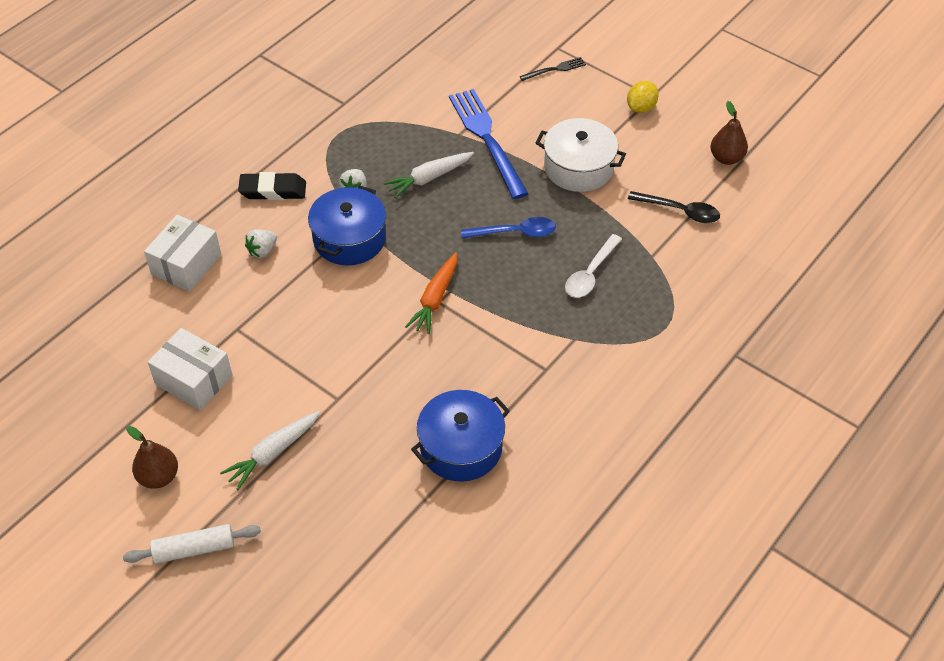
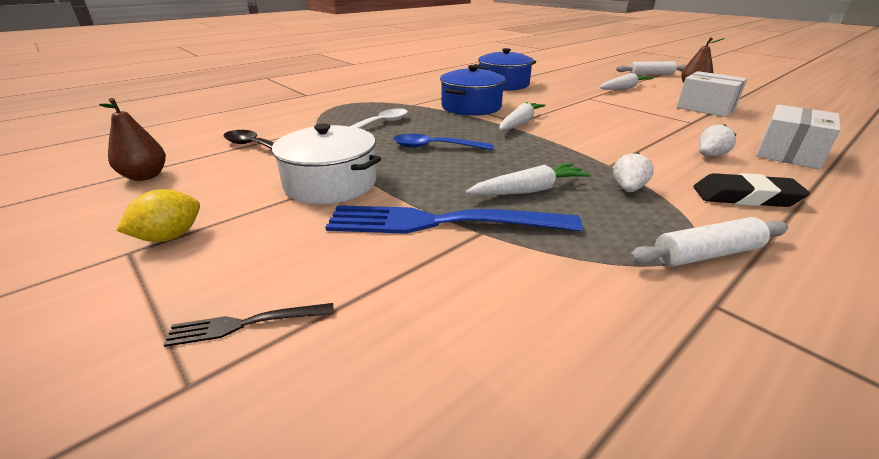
camera: 170 degrees left, 20 degrees down
blue pot [308,185,386,265] -> blue pot moved to [440,65,505,116]
orange carrot [405,252,457,334] -> white carrot [499,102,546,131]
blue fork [449,89,529,199] -> blue fork turned 105 degrees clockwise [325,205,583,234]
none -> white rolling pin [629,217,788,267]

